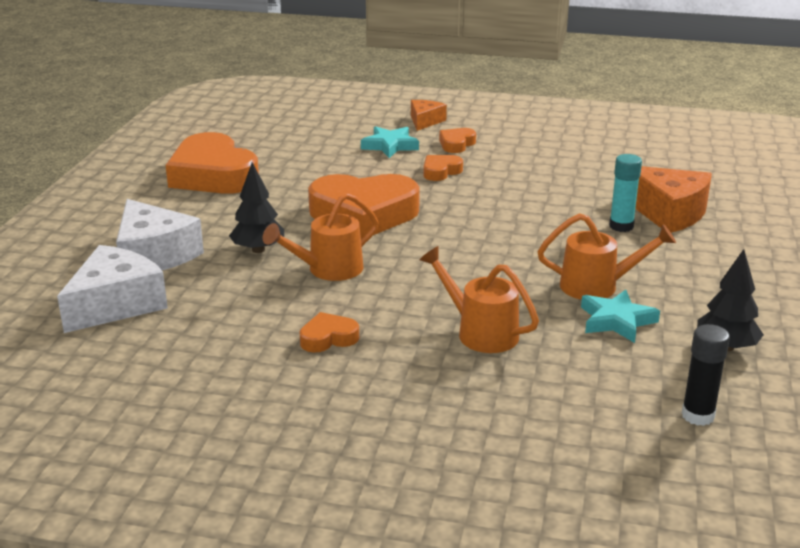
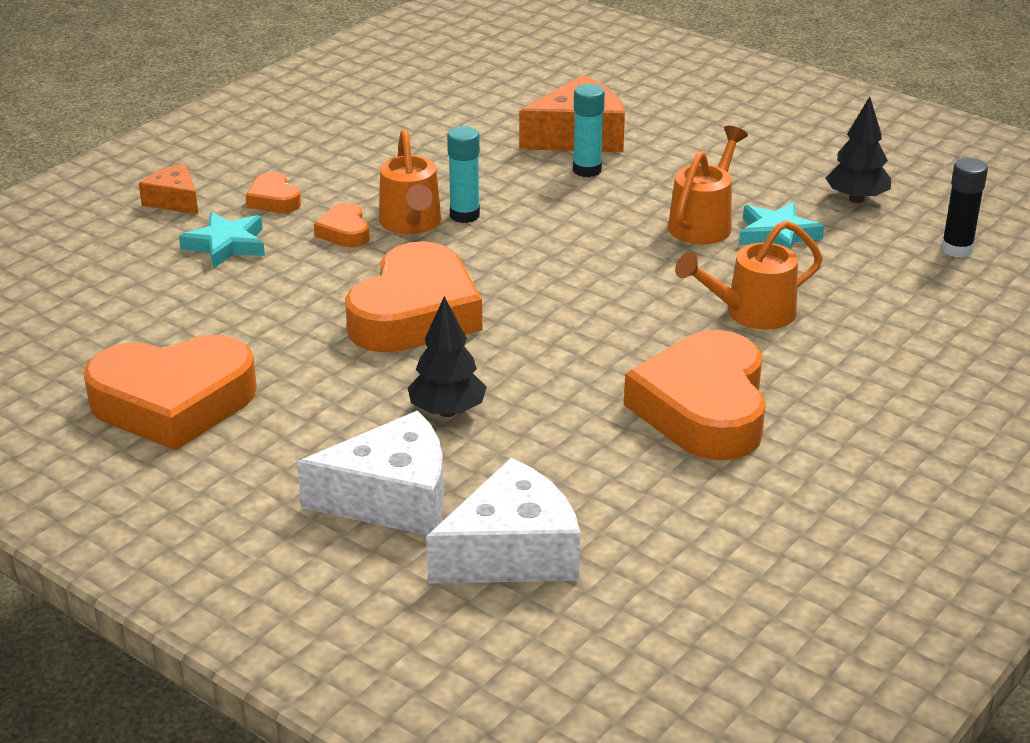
camera: 65 degrees left, 5 degrees up
white cheese [57,245,168,333] -> white cheese turned 90 degrees clockwise [427,458,580,584]
orange watering can [263,193,379,281] -> orange watering can moved to [379,129,441,234]
orange heart [299,312,359,353] -> orange heart [624,330,766,460], size x2.25
none -> turquoise glue stick [447,126,480,223]

